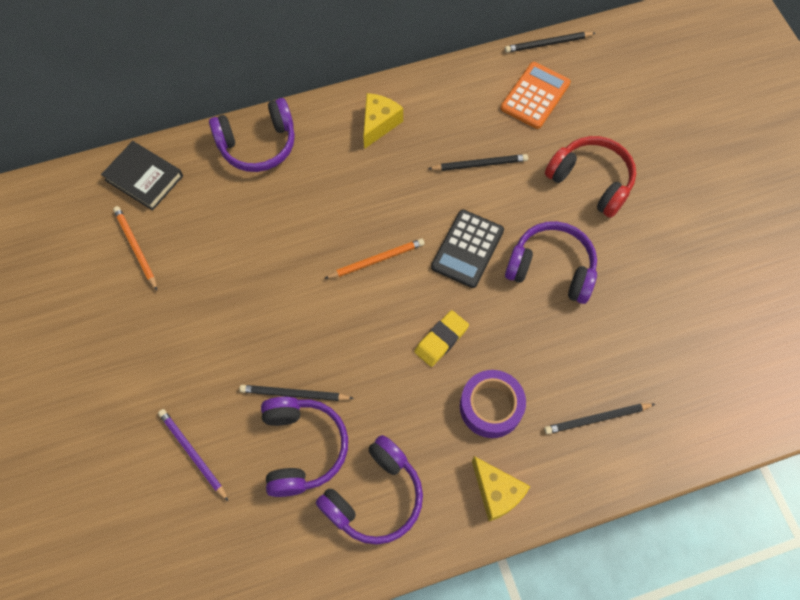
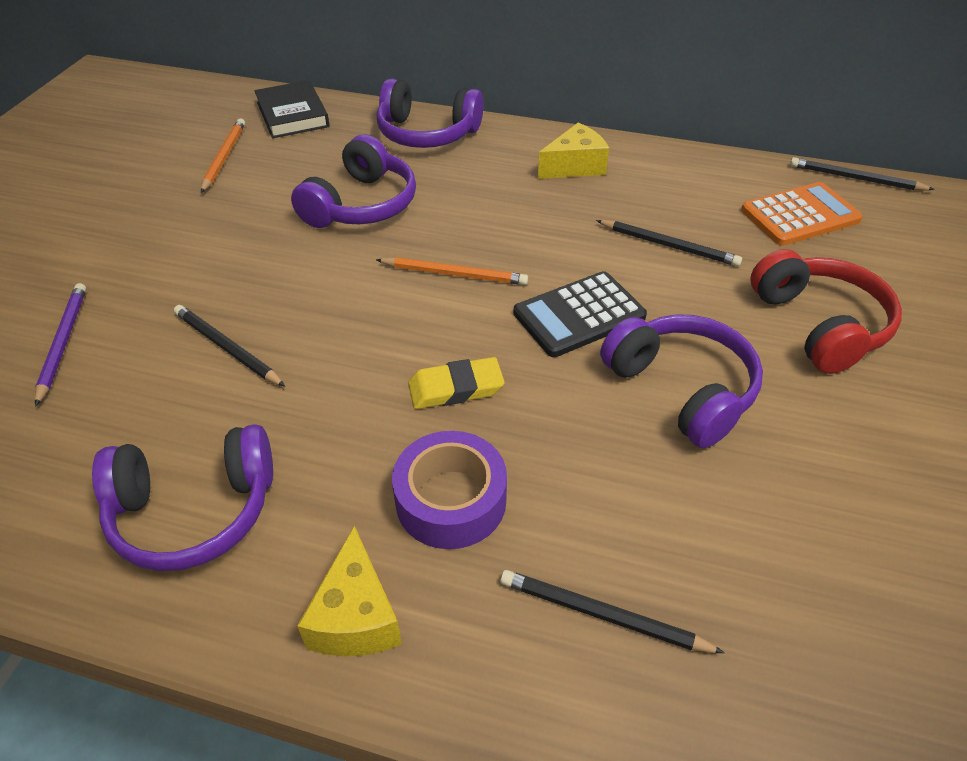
camera: 35 degrees right, 20 degrees down
purple headphones [261,396,348,497] -> purple headphones moved to [291,134,416,228]

